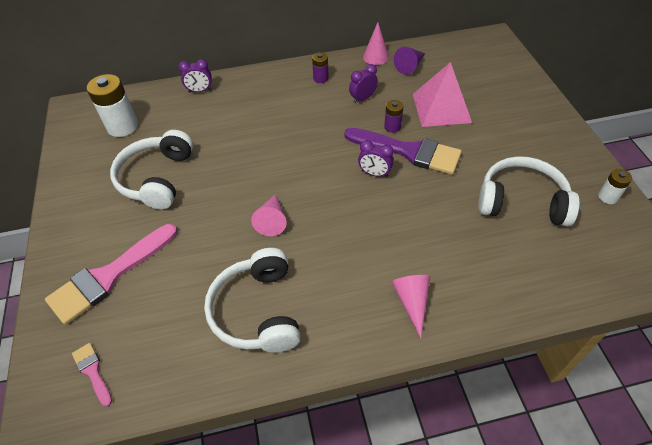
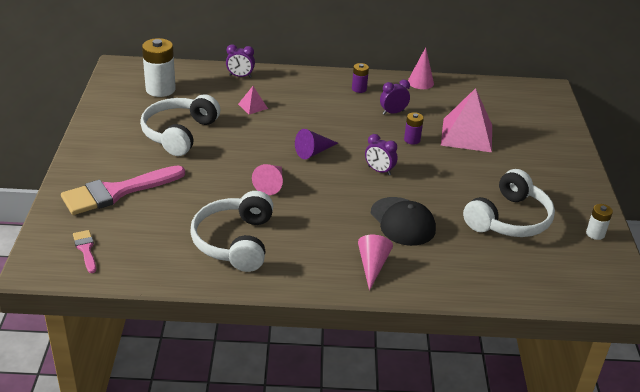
camera: 10 degrees right, 15 degrees down
purple brush [344,128,462,175] -> none
purple cone [394,47,425,75] -> purple cone moved to [295,129,338,159]
white headphones [478,156,580,226] -> white headphones turned 105 degrees clockwise [463,169,555,237]
none -> pink pyramid [238,86,268,114]
none -> black cap [371,197,436,246]

